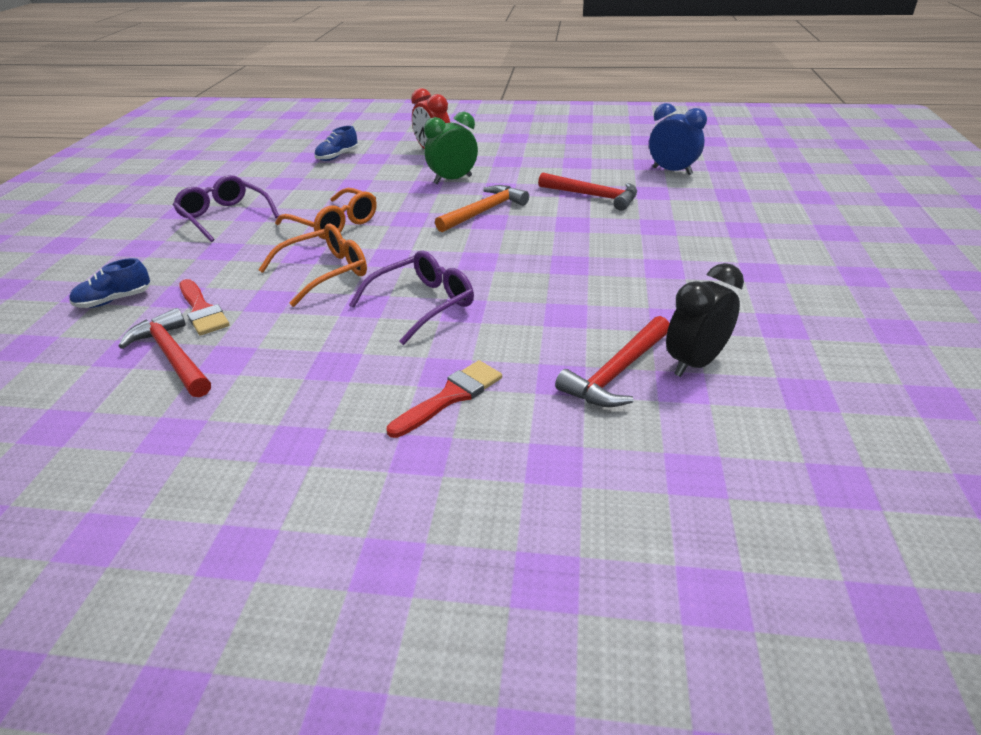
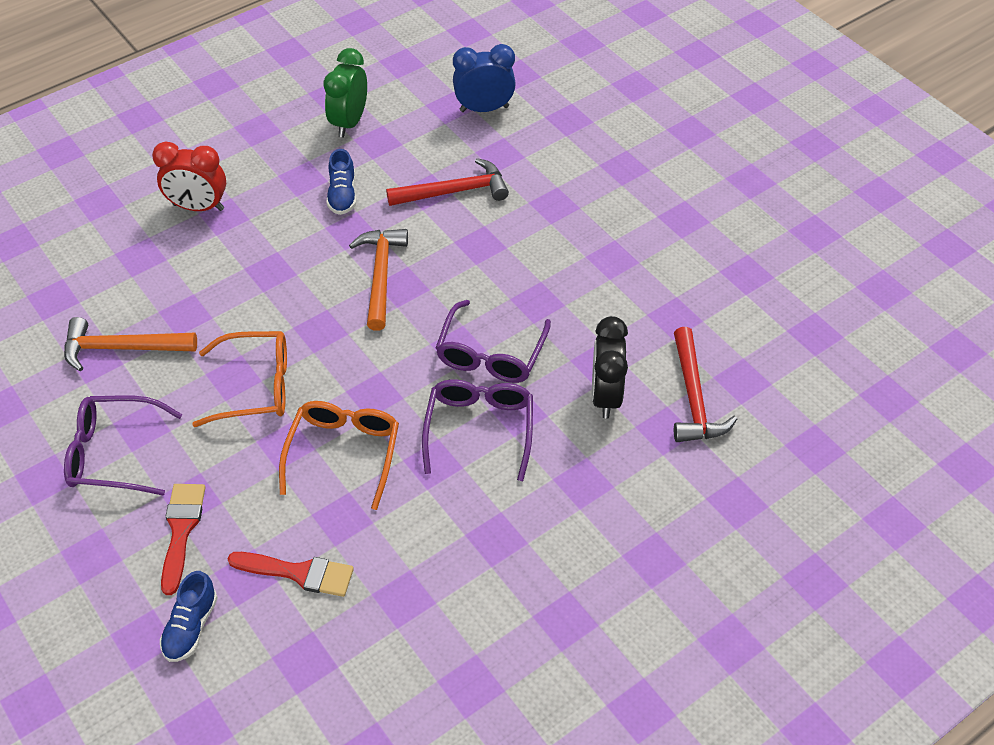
camera: 45 degrees left, 15 degrees up
red hammer [118,308,211,397] -> none
blue shoe [314,126,358,161] -> blue shoe moved to [327,149,357,215]
red brush [387,360,502,438] -> red brush moved to [161,484,206,595]
green clock [424,112,478,184] -> green clock moved to [323,48,367,137]
black clock [666,263,744,377] -> black clock moved to [592,316,628,419]
none -> orange hammer [64,317,197,371]
none -> purple glasses [436,300,551,383]

